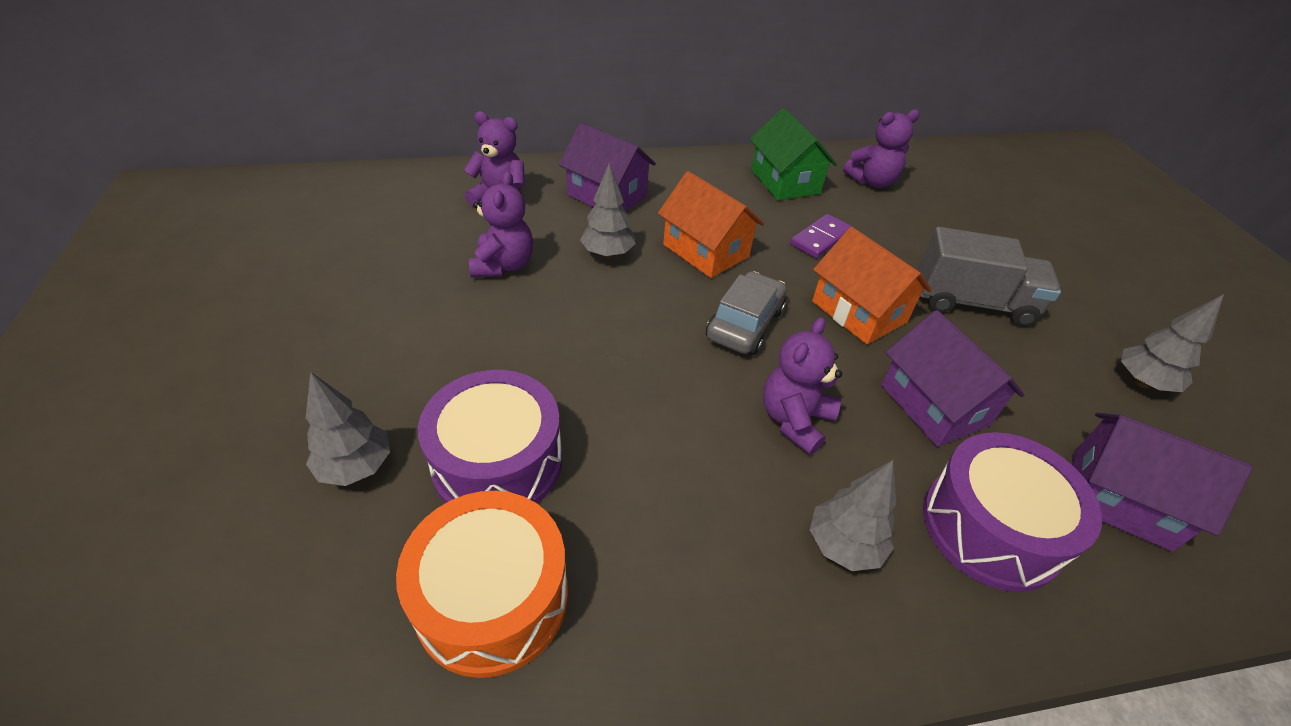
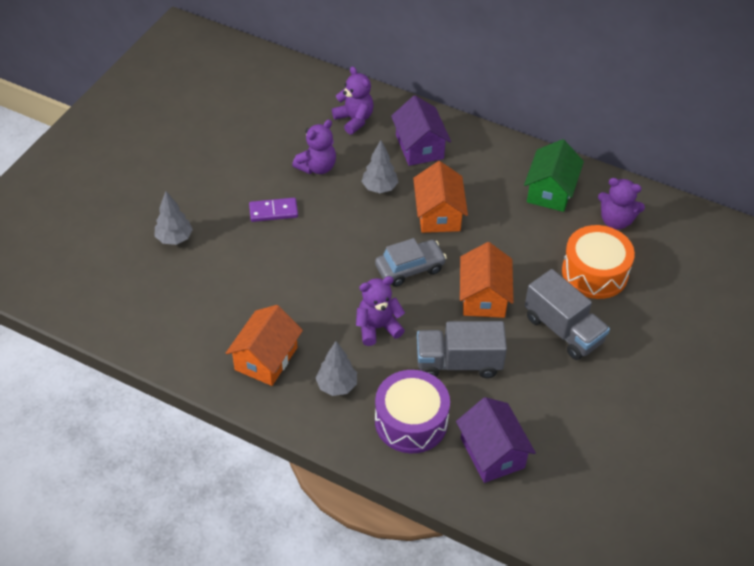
camera: 40 degrees right, 5 degrees up
orange drum [396,491,568,678] -> orange drum moved to [562,225,635,299]
purple drum [418,370,562,504] -> none
purple domino [790,214,853,258] -> purple domino moved to [249,198,298,222]
purple house [881,310,1025,447] -> grey truck [417,321,507,378]
grey tree [1121,294,1224,392] -> none
none -> orange house [226,305,303,386]

